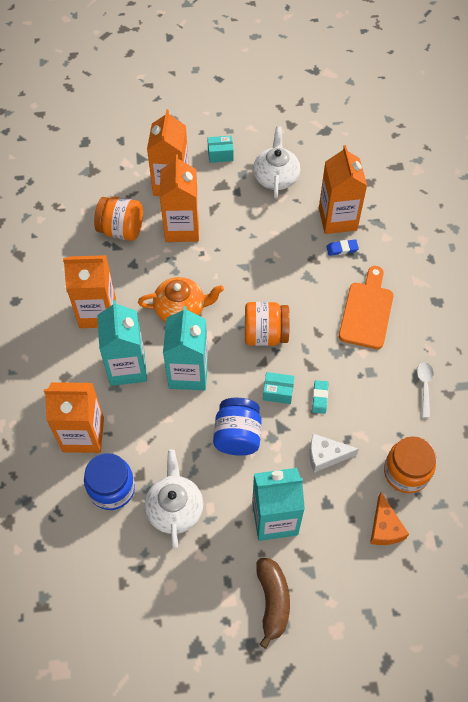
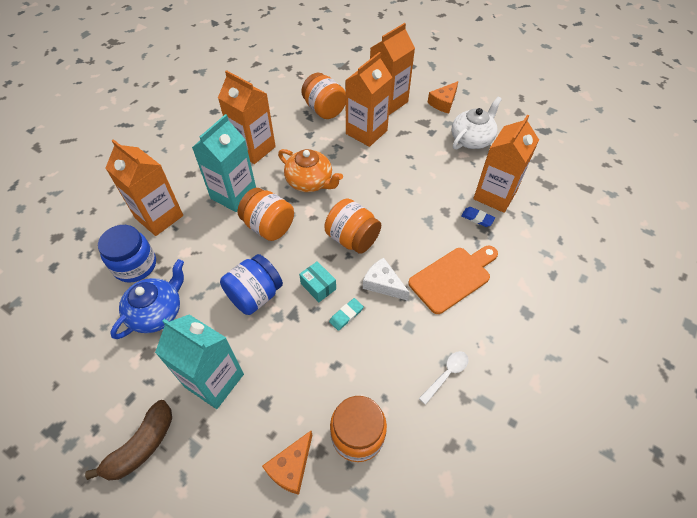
camera: 40 degrees right, 5 degrees down
white teapot [145,449,203,550] -> blue teapot [110,259,184,339]
turquoise carton [163,306,208,390] -> orange jar [238,188,294,241]
turquoise box [207,136,234,163] -> orange cheese [427,81,458,114]
white cheese [309,434,359,473] -> white cheese moved to [363,258,410,301]

